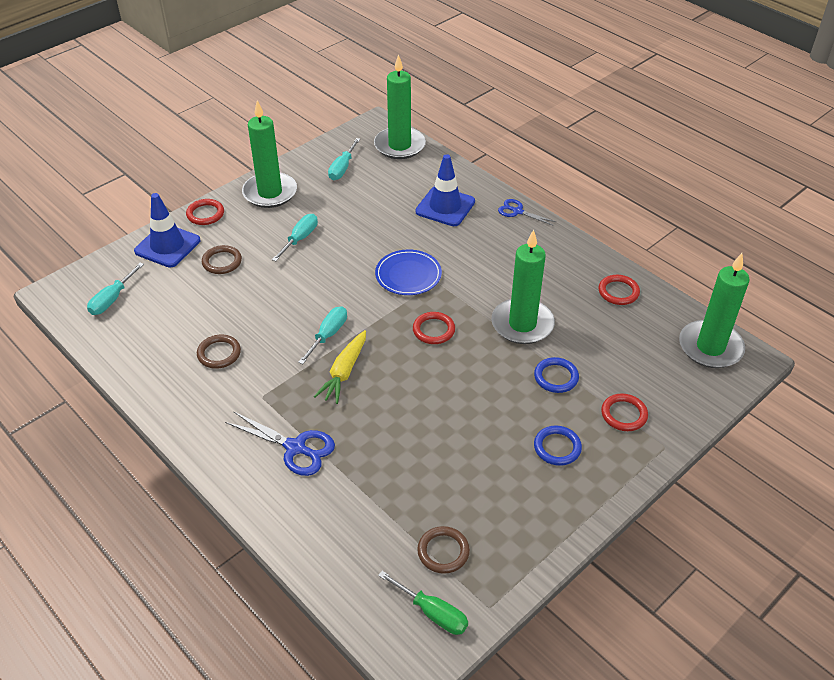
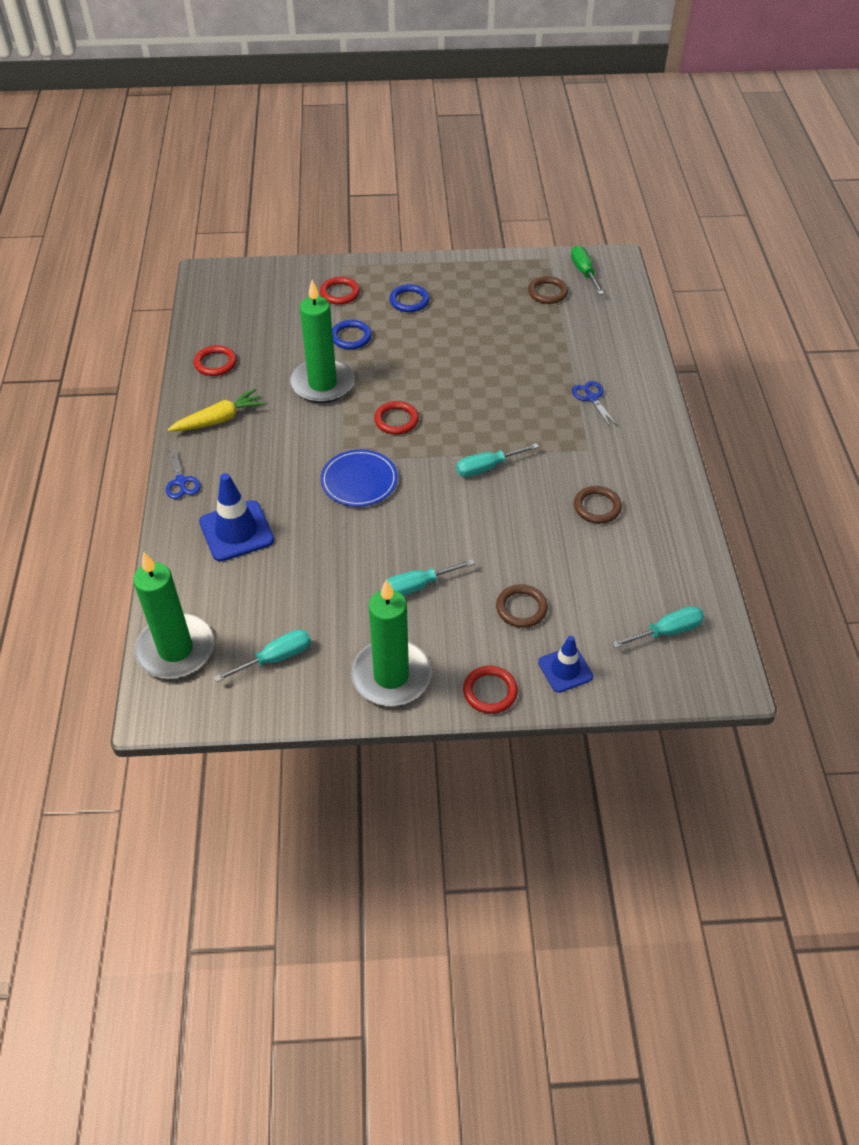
camera: 140 degrees left, 5 degrees up
blue traffic cone [134,193,200,268] -> blue traffic cone [538,636,593,693], size x0.63
blue scissors [225,411,335,476] -> blue scissors [572,381,618,428], size x0.64
yellow carrot [314,330,366,404] -> yellow carrot moved to [168,389,266,431]
green candle [679,253,749,368] -> none

